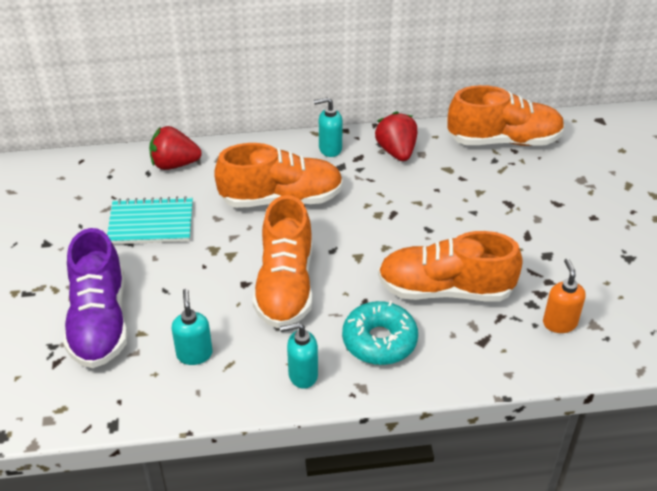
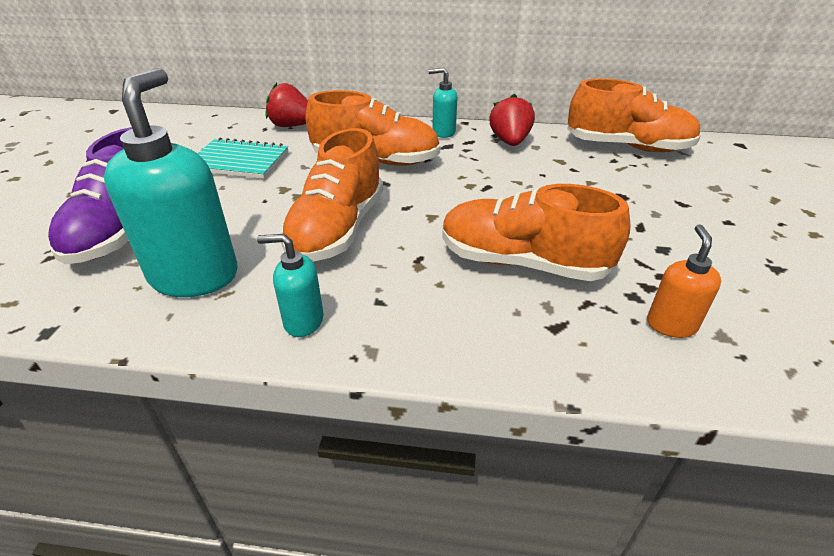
camera: 15 degrees right, 5 degrees down
turquoise soap dispenser [171,289,213,365] -> turquoise soap dispenser [104,68,238,297], size x2.03
turquoise donut [342,301,418,365] -> none

